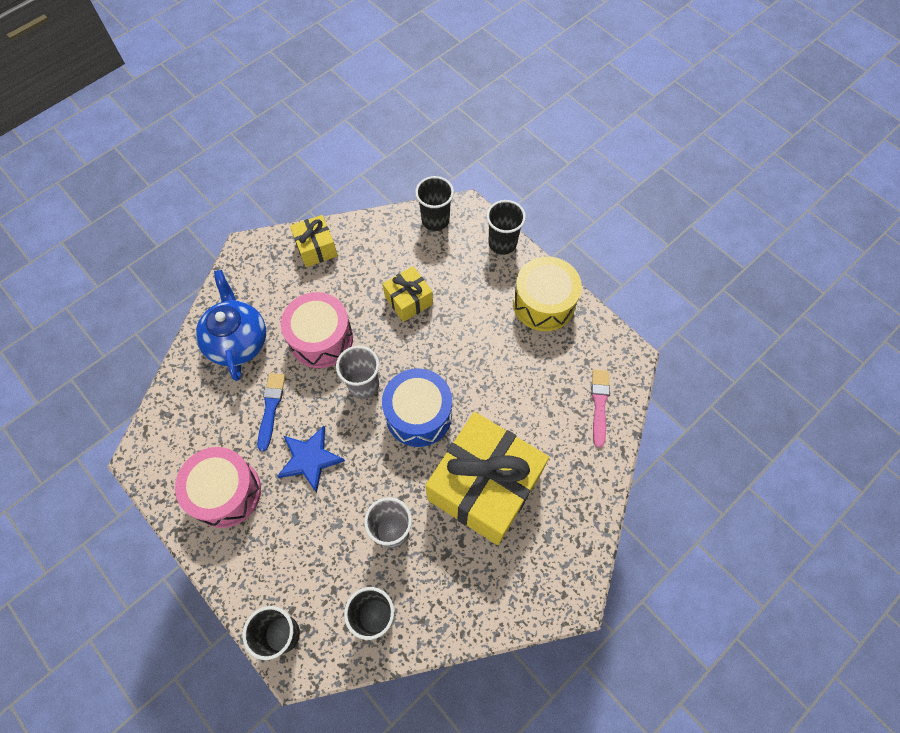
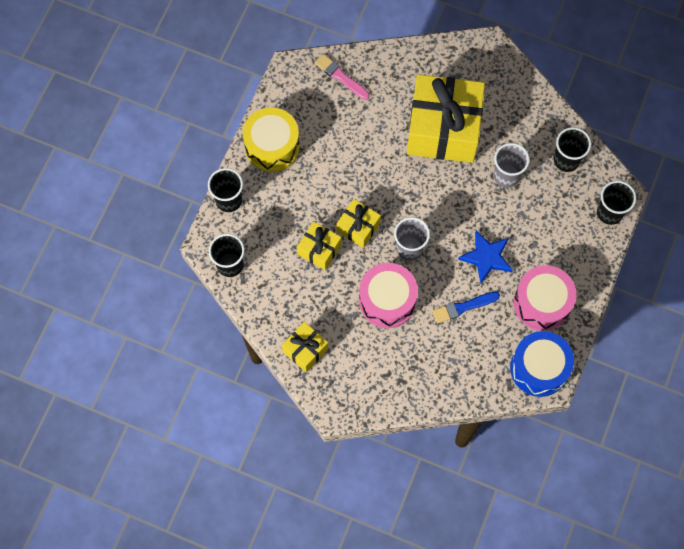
camera: 115 degrees left, 5 degrees up
blue teapot [196,270,266,381] -> none
blue drum [382,368,452,447] -> blue drum moved to [510,331,574,397]
pink brush [591,369,610,448] -> pink brush turned 60 degrees clockwise [315,54,369,100]
none -> yellow gift [337,199,381,248]

